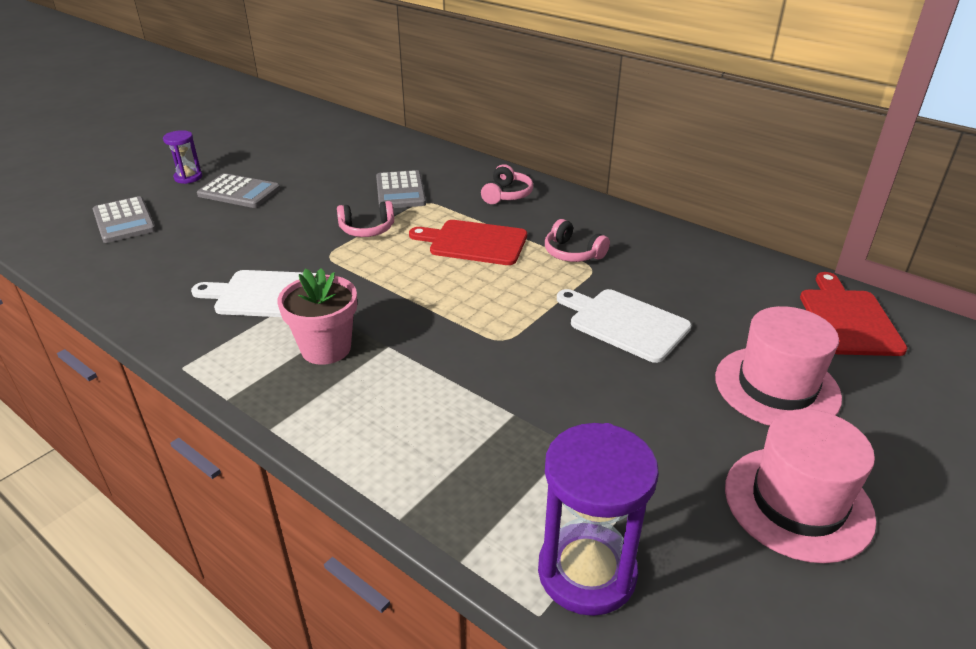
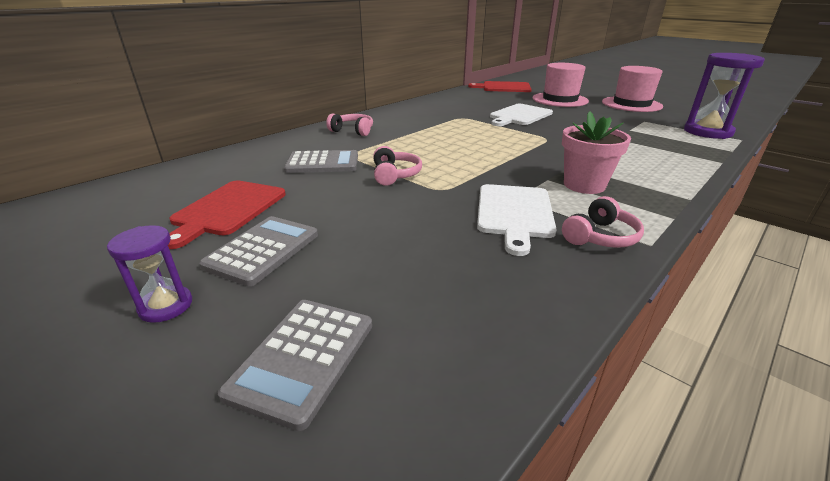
camera: 85 degrees left, 5 degrees down
grey calculator [93,196,156,243] -> grey calculator turned 135 degrees clockwise [217,300,372,431]
red cutting board [409,220,527,265] -> red cutting board moved to [168,181,286,249]
pink headphones [545,219,610,262] -> pink headphones moved to [562,196,644,248]

